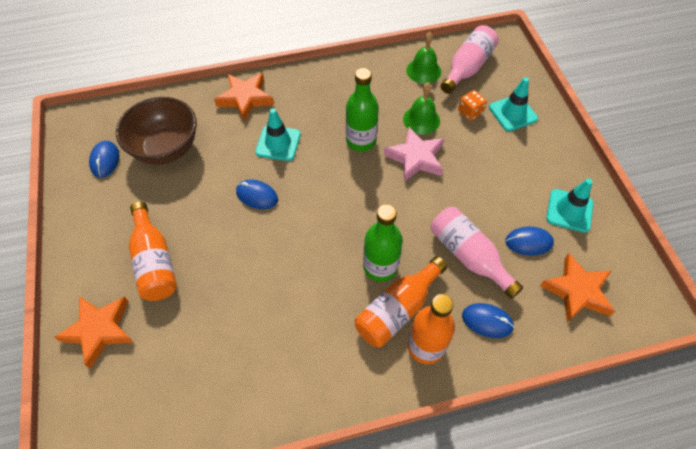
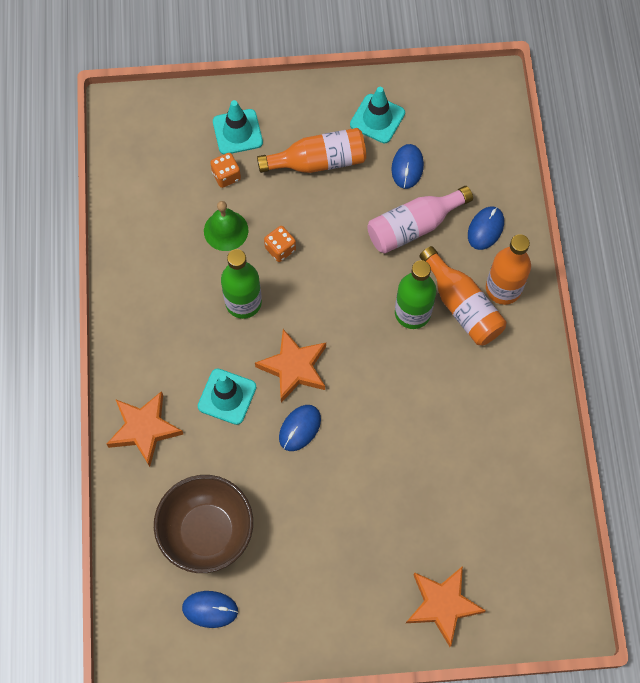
camera: 80 degrees left, 10 degrees up
orange bottle [129,201,177,301] -> orange bottle moved to [257,128,366,173]
pink star [384,127,444,182] -> orange dice [264,226,296,262]
green bell [406,32,441,84] -> none
pink bottle [441,25,499,94] -> none
orange star [540,253,615,323] -> orange star moved to [255,329,326,403]

